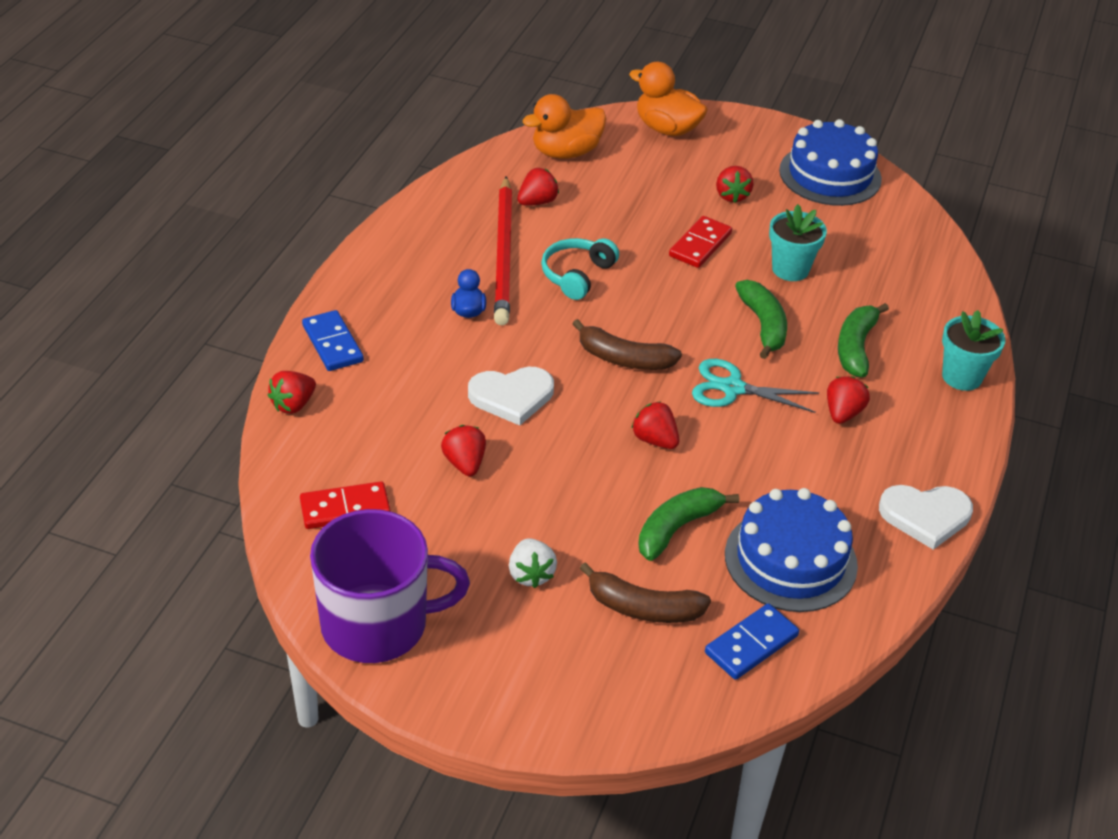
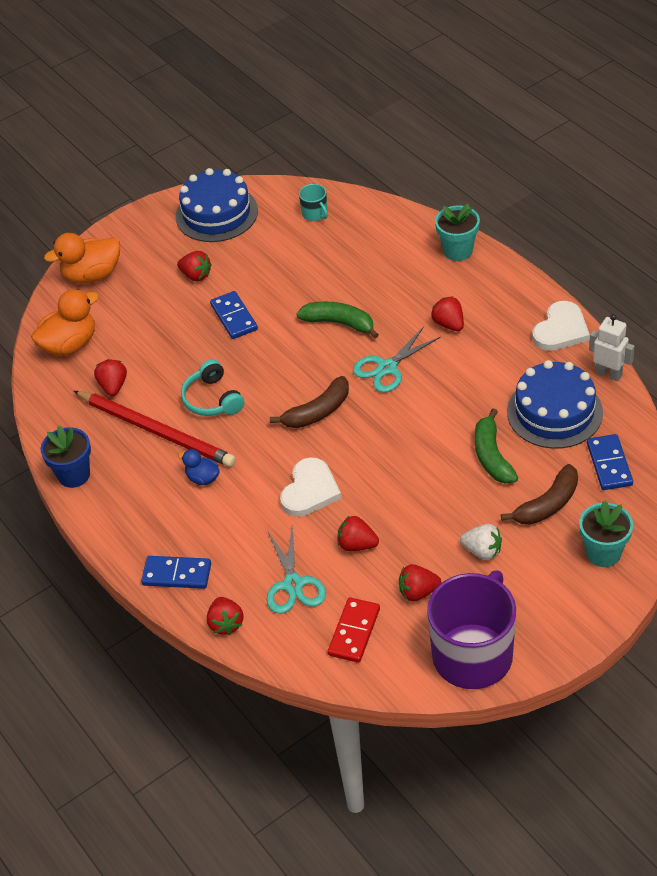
camera: 50 degrees left, 5 degrees up
orange duck [522,94,606,159] -> orange duck turned 135 degrees counterclockwise [31,289,99,356]
red strawberry [631,402,679,449] -> red strawberry moved to [399,564,441,602]
red domino [669,216,732,268] -> blue domino [210,291,258,339]
turquoise flower pot [769,204,827,281] -> turquoise flower pot moved to [579,500,633,567]
green banana [838,303,889,377] -> none
none -> blue flower pot [41,425,91,488]
none -> turquoise scissors [267,526,326,614]
none -> turquoise mug [299,184,328,221]
none -> white robot [589,314,635,382]

